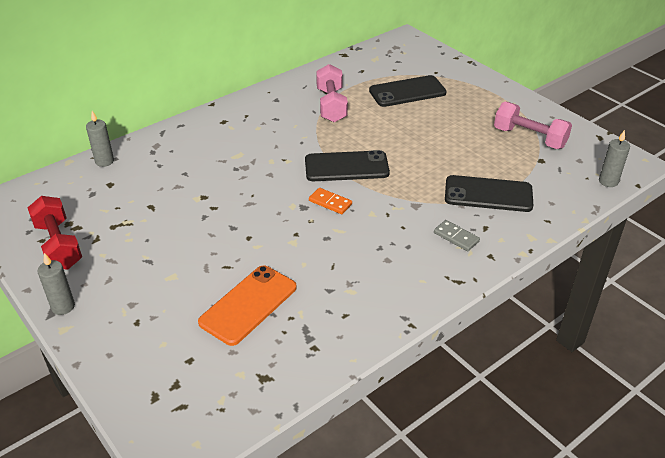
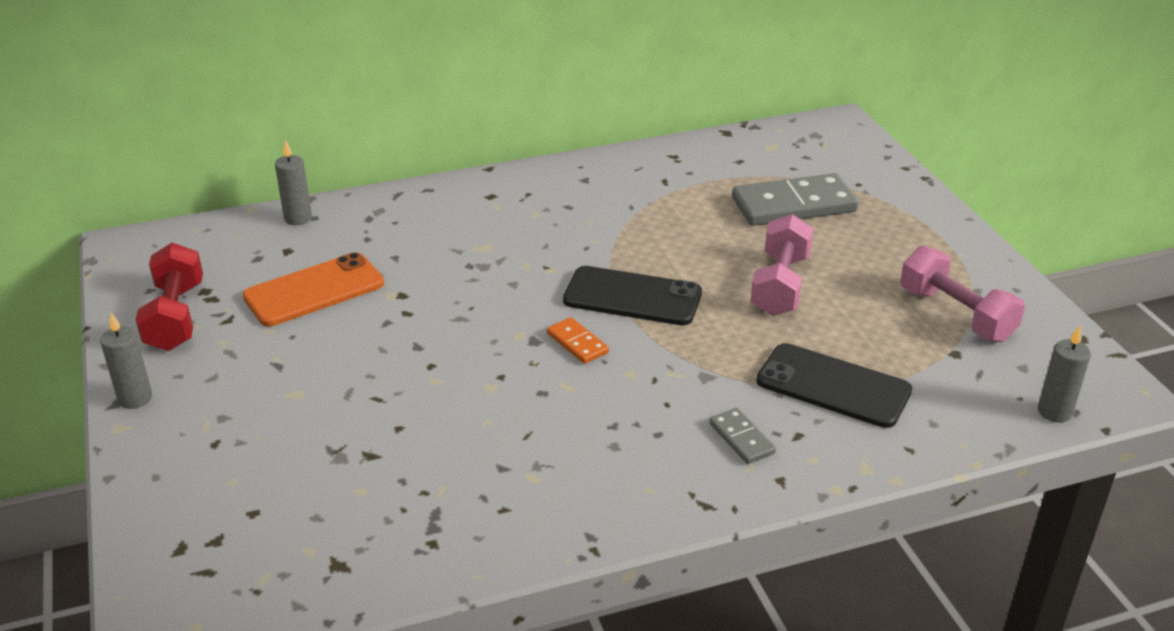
camera: 20 degrees right, 5 degrees down
orange phone [198,266,297,346] -> orange phone moved to [243,252,384,326]
pink dumbbell [316,64,348,122] -> pink dumbbell moved to [751,214,813,316]
black phone [369,75,447,107] -> grey domino [732,173,858,226]

